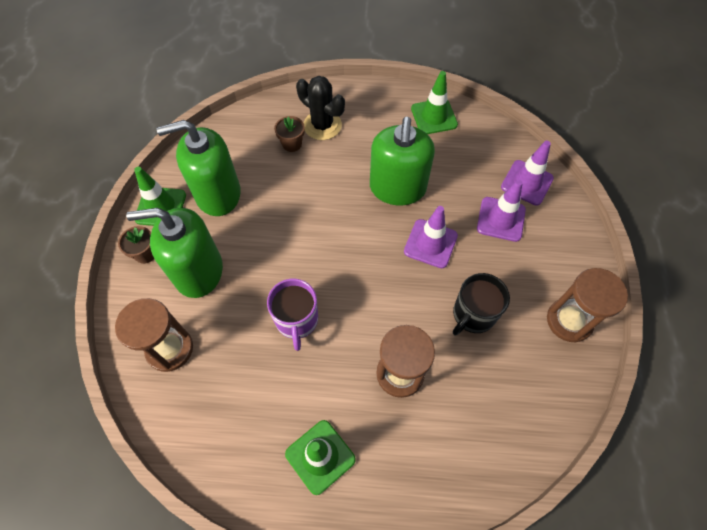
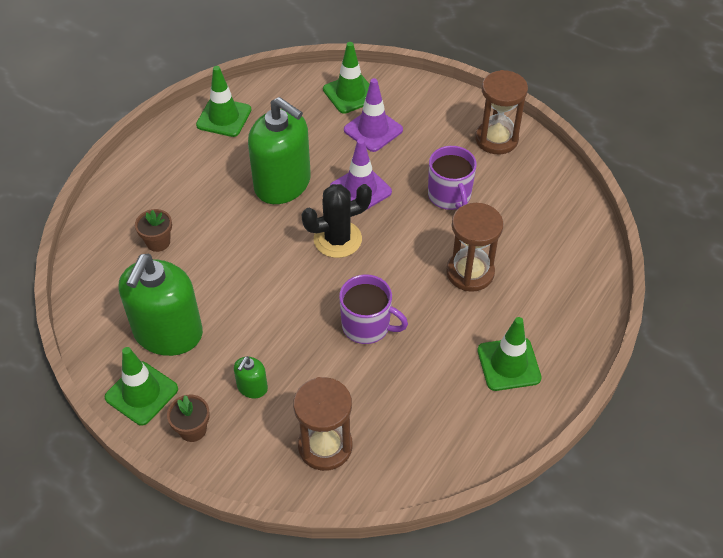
camera: 60 degrees left, 10 degrees down
green soap dispenser [126,208,223,298] -> green soap dispenser [234,356,268,398], size x0.43
black cactus [296,76,345,140] -> black cactus moved to [302,184,372,258]
black mug [453,273,510,336] -> purple mug [428,146,477,210]
purple traffic cone [501,141,554,205] -> green traffic cone [323,42,370,114]

